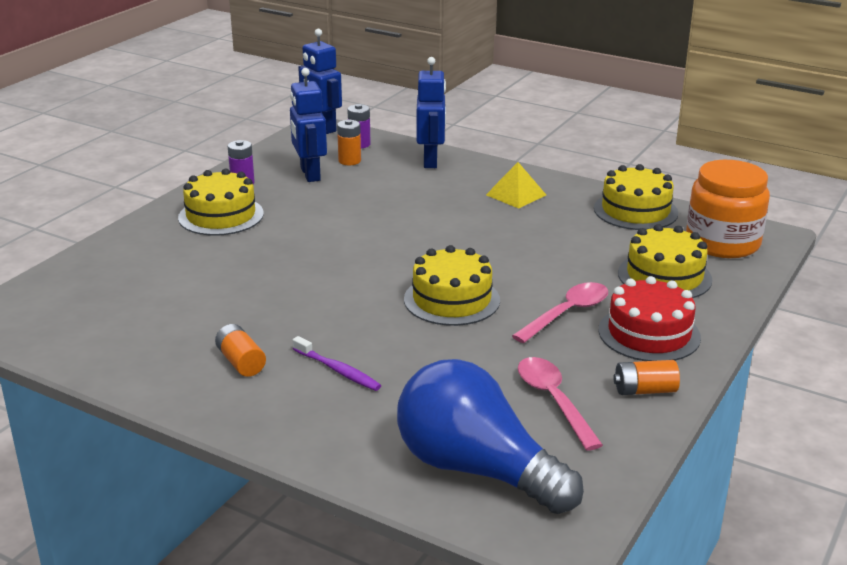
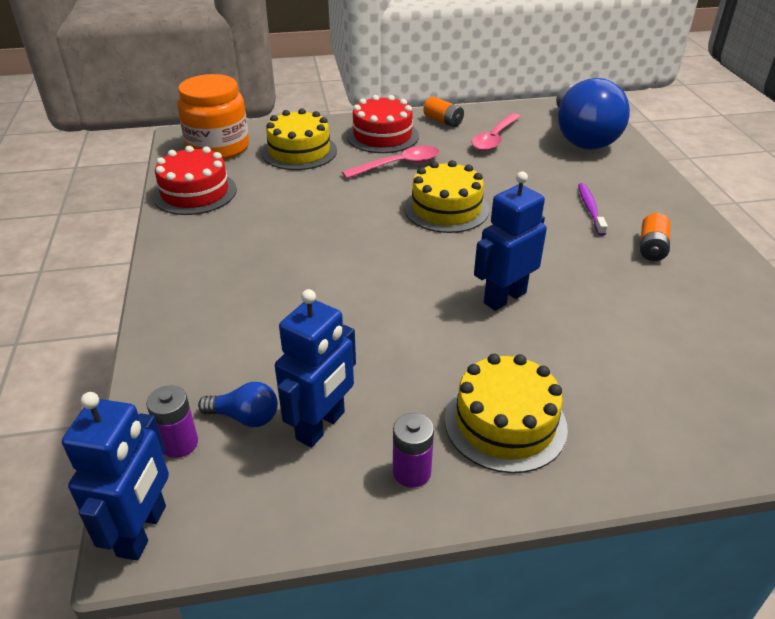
camera: 130 degrees left, 10 degrees up
orange battery [337,119,361,165] -> blue light bulb [198,382,278,427]
blue robot [417,57,446,168] -> blue robot moved to [474,172,547,311]
yellow pyramid [486,162,546,209] -> none
pink spoon [512,282,608,343] -> pink spoon turned 150 degrees clockwise [342,145,439,179]
yellow cake [594,164,678,230] -> red cake [153,146,237,215]

